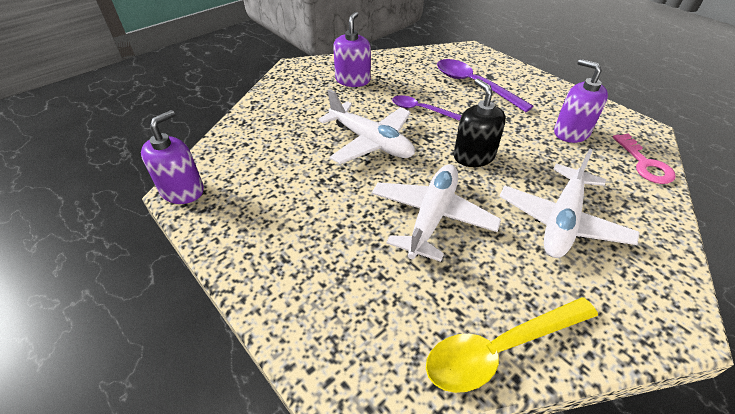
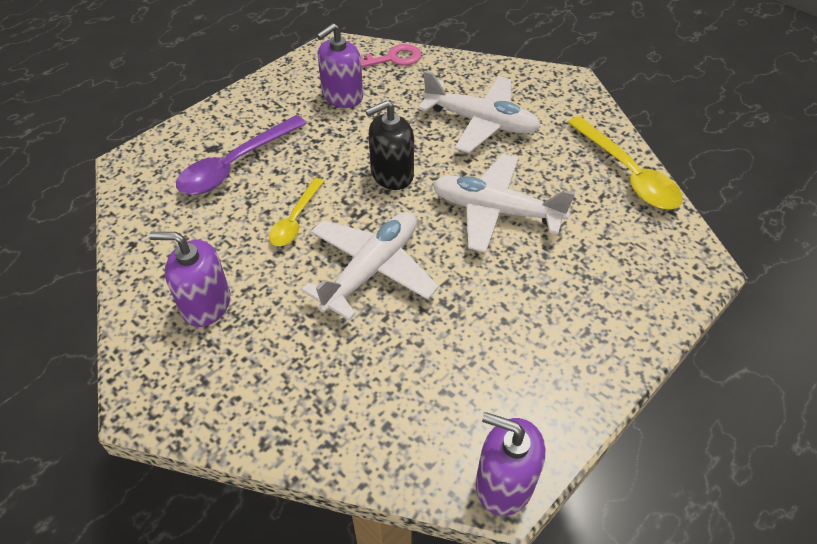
camera: 95 degrees left, 5 degrees up
purple spoon [392,95,462,121] -> yellow spoon [269,178,324,246]

